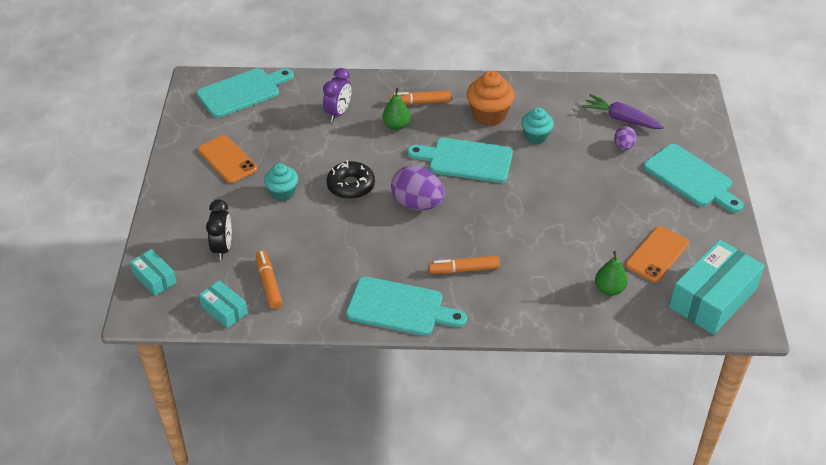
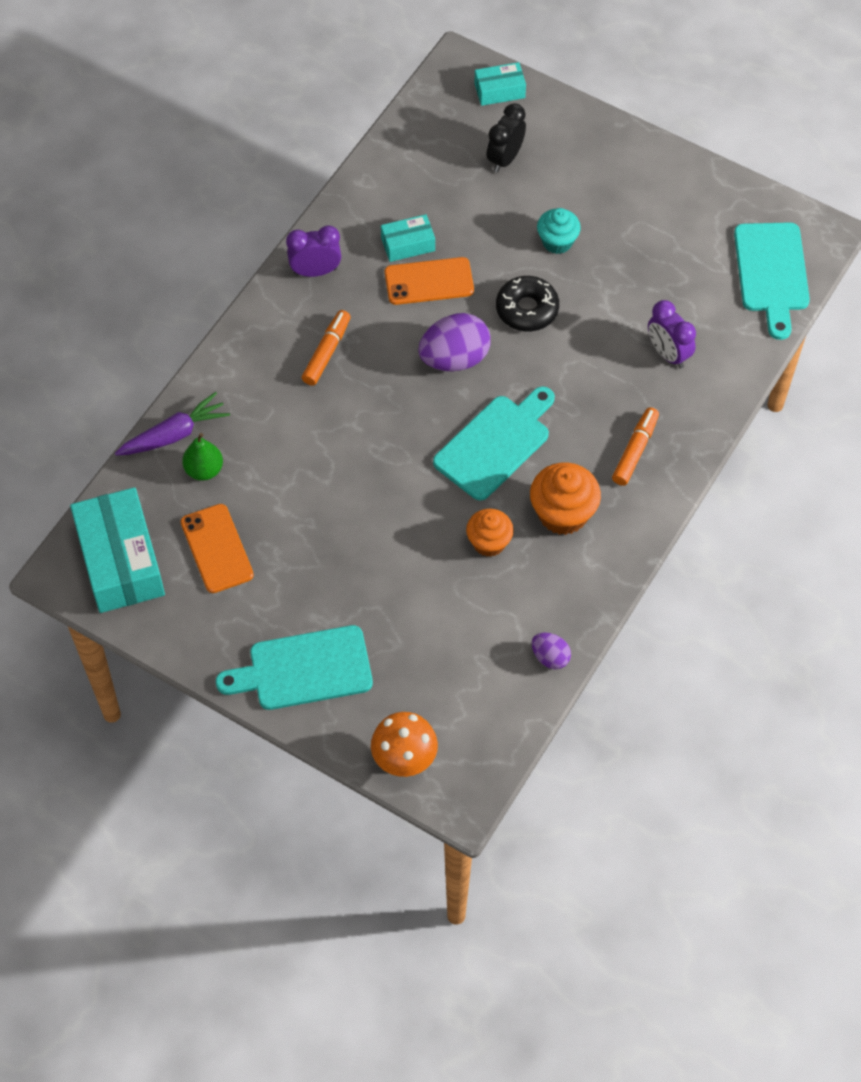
camera: 120 degrees right, 15 degrees up
orange phone [198,135,257,183] -> orange phone moved to [385,257,474,305]
turquoise box [199,280,248,328] -> turquoise box moved to [381,214,435,262]
black clock [206,199,232,260] -> black clock turned 90 degrees clockwise [487,103,526,173]
orange marker [256,250,283,309] -> none
turquoise cutting board [346,277,467,336] -> purple clock [286,226,341,277]
green pear [383,88,410,130] -> none
turquoise cupcake [521,107,554,144] -> orange cupcake [466,509,514,557]
purple carrot [582,94,664,129] -> purple carrot moved to [115,392,230,456]
purple egg [614,126,636,151] -> purple egg moved to [532,632,571,669]
none -> orange mushroom [371,712,438,777]

